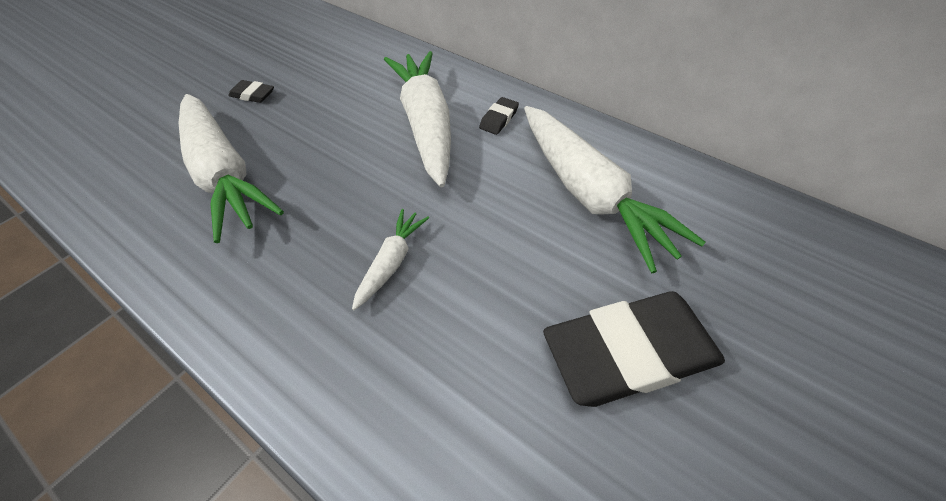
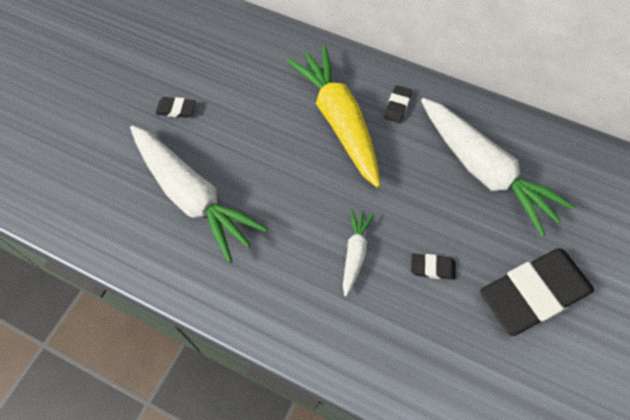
camera: 10 degrees left, 10 degrees up
white carrot [384,51,451,188] -> yellow carrot [286,46,380,188]
none -> black eraser [411,254,456,280]

